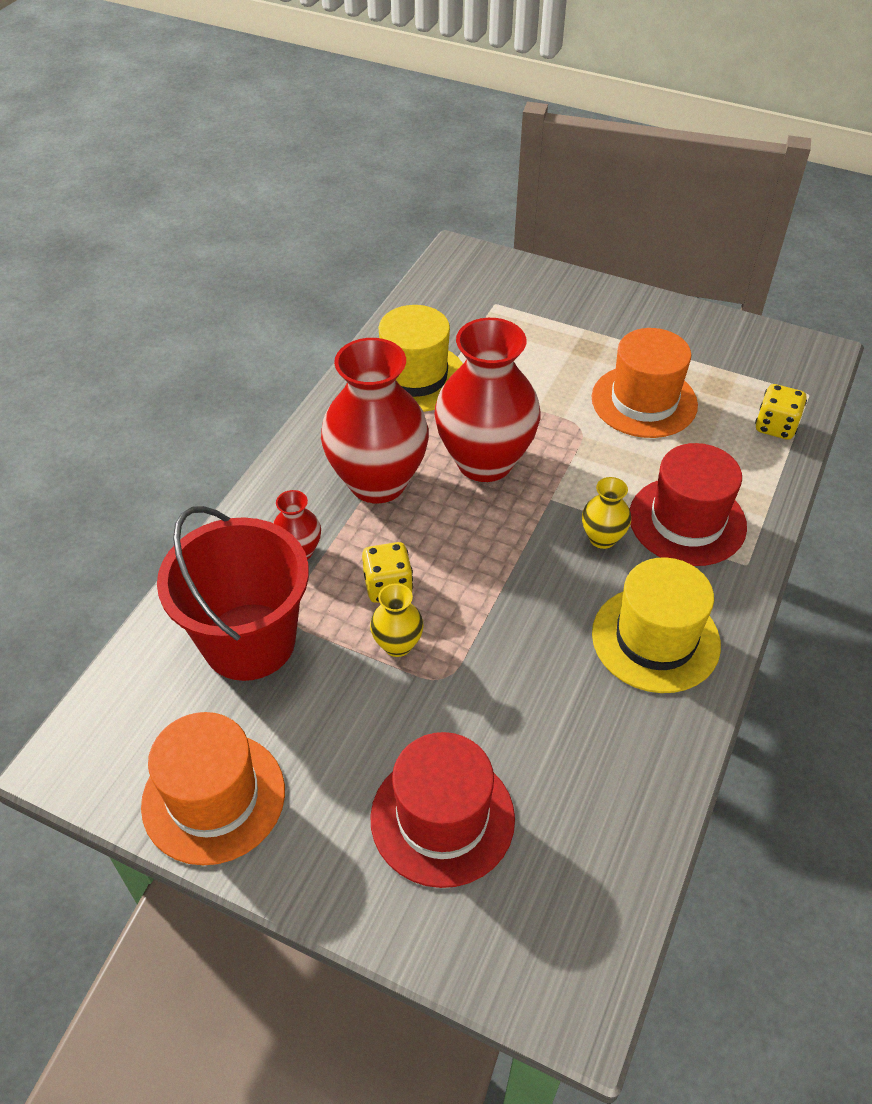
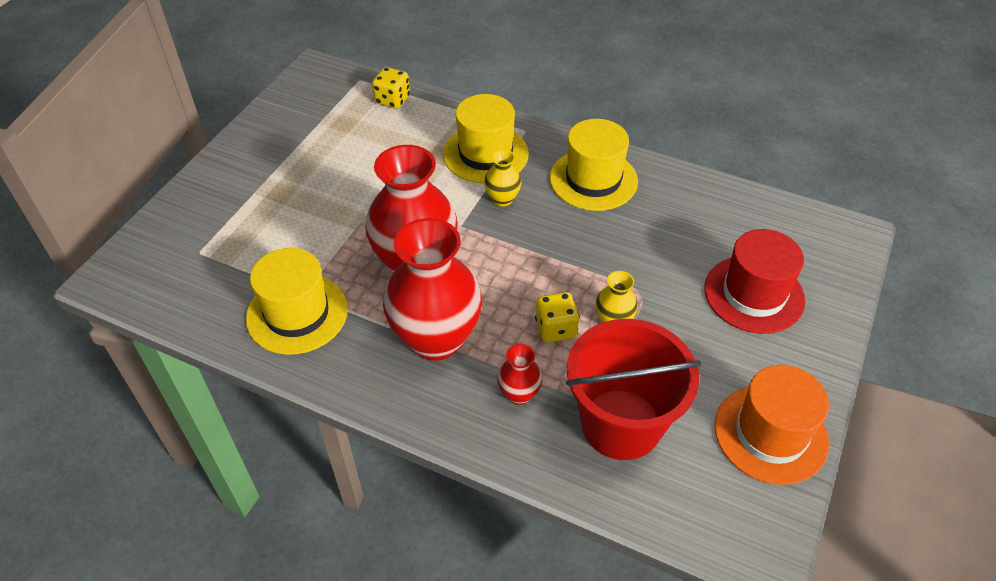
camera: 90 degrees left, 0 degrees up
orange hat [592,328,698,438] -> none
red hat [630,443,747,566] -> yellow hat [443,94,529,183]

